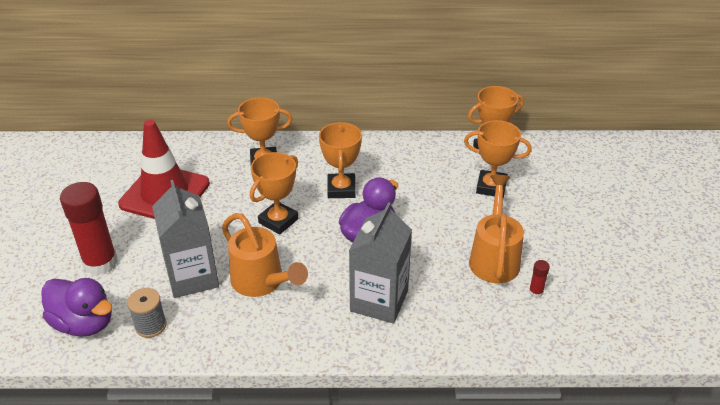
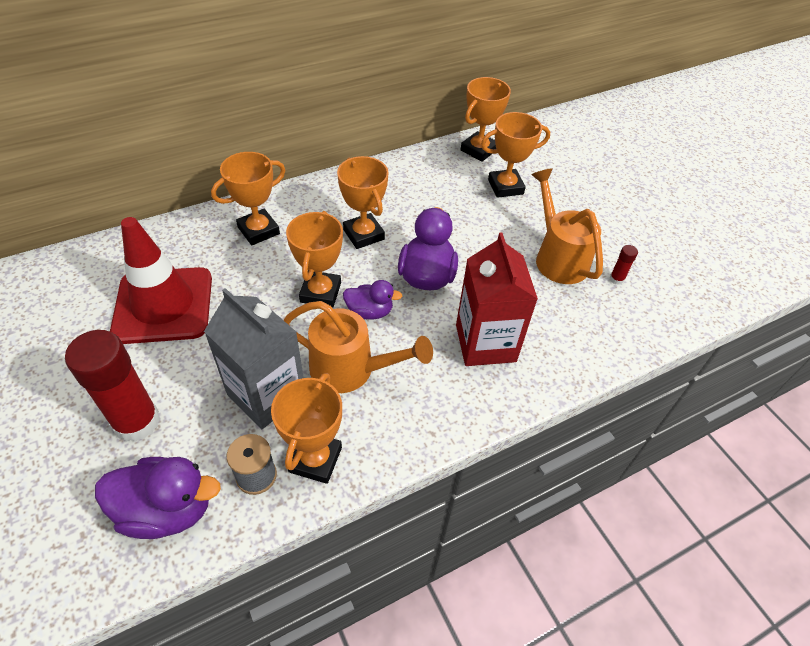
camera: 30 degrees left, 10 degrees up
grey carton [349,202,412,323] -> red carton [456,232,538,366]
none -> orange trophy [271,373,342,484]
none -> purple duck [343,280,402,320]

